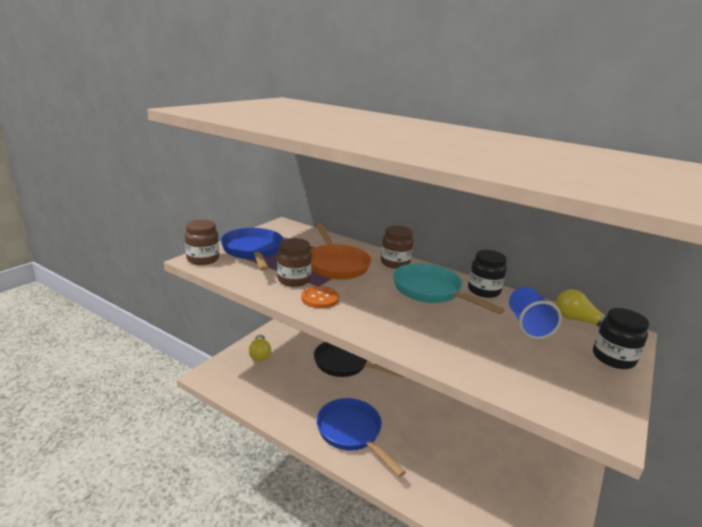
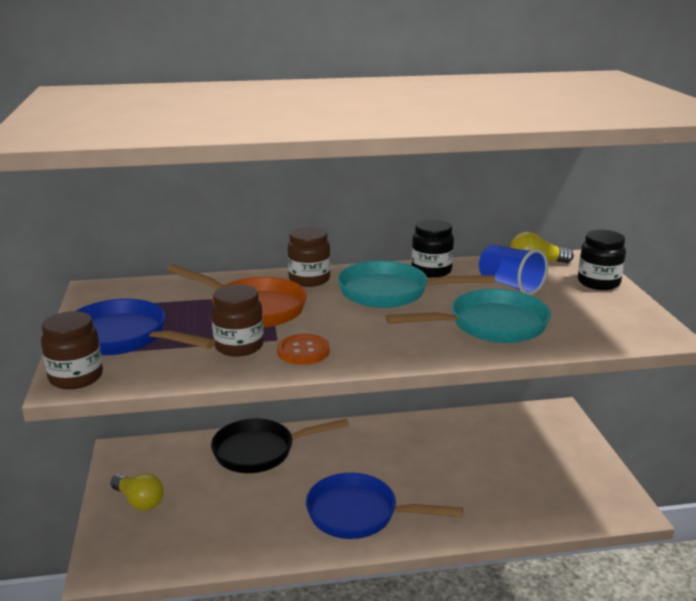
camera: 40 degrees left, 0 degrees up
none -> turquoise pan [385,289,551,343]

